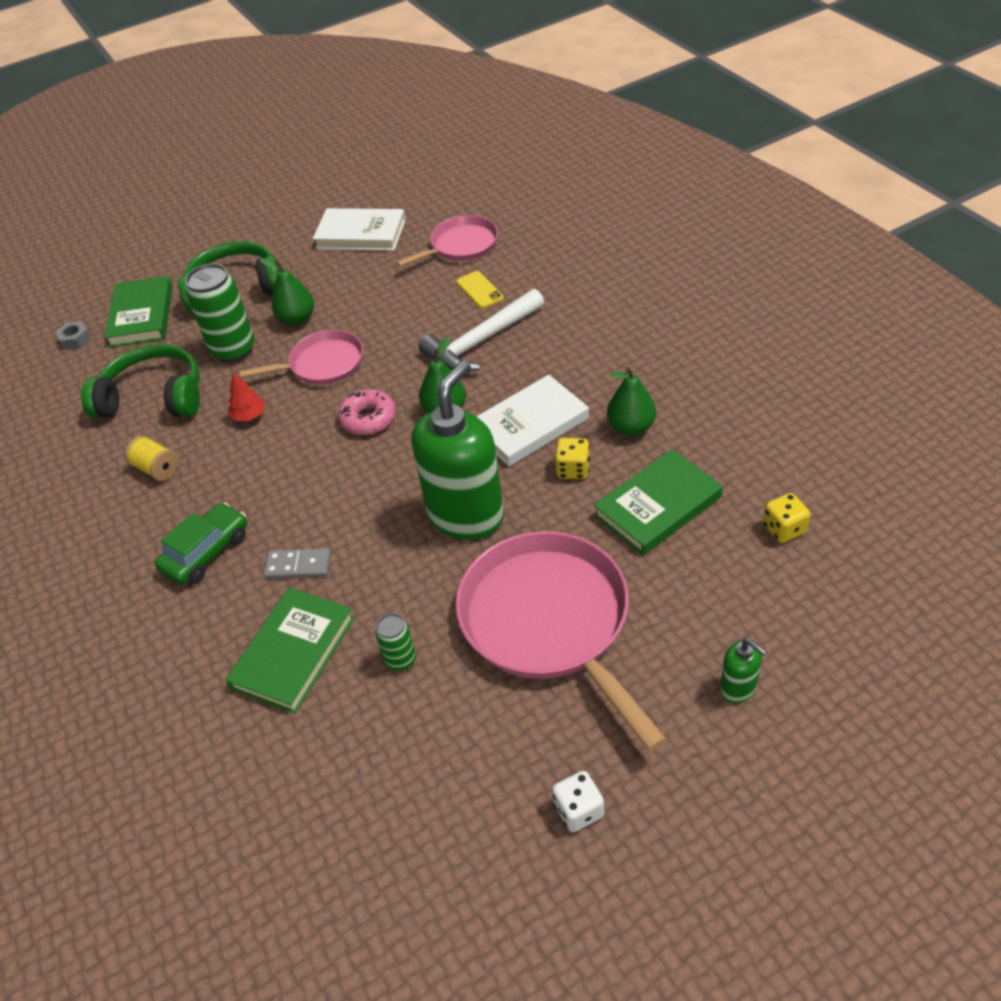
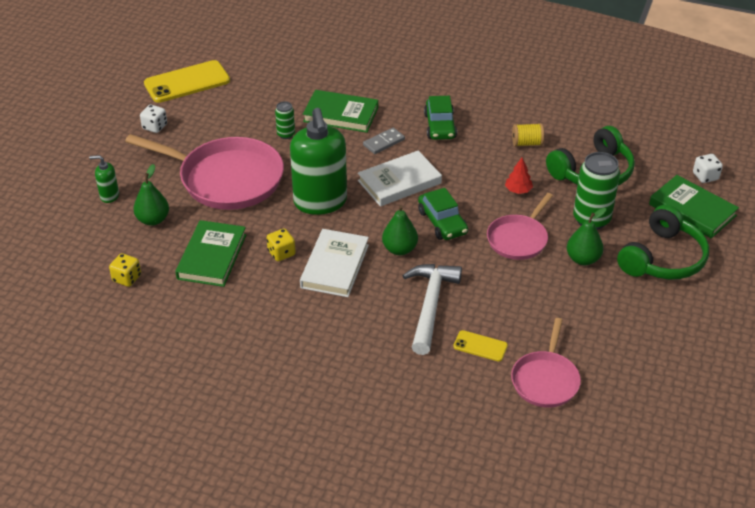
camera: 135 degrees right, 5 degrees down
grey nut [55,321,91,350] -> white dice [693,154,723,183]
green book [226,588,355,714] -> green book turned 60 degrees counterclockwise [303,90,378,133]
white book [313,208,406,251] -> white book moved to [358,151,442,207]
pink donut [338,389,396,435] -> green car [418,188,468,240]
green pear [607,367,656,436] -> green pear moved to [133,164,169,226]
none -> yellow phone [144,60,230,103]

